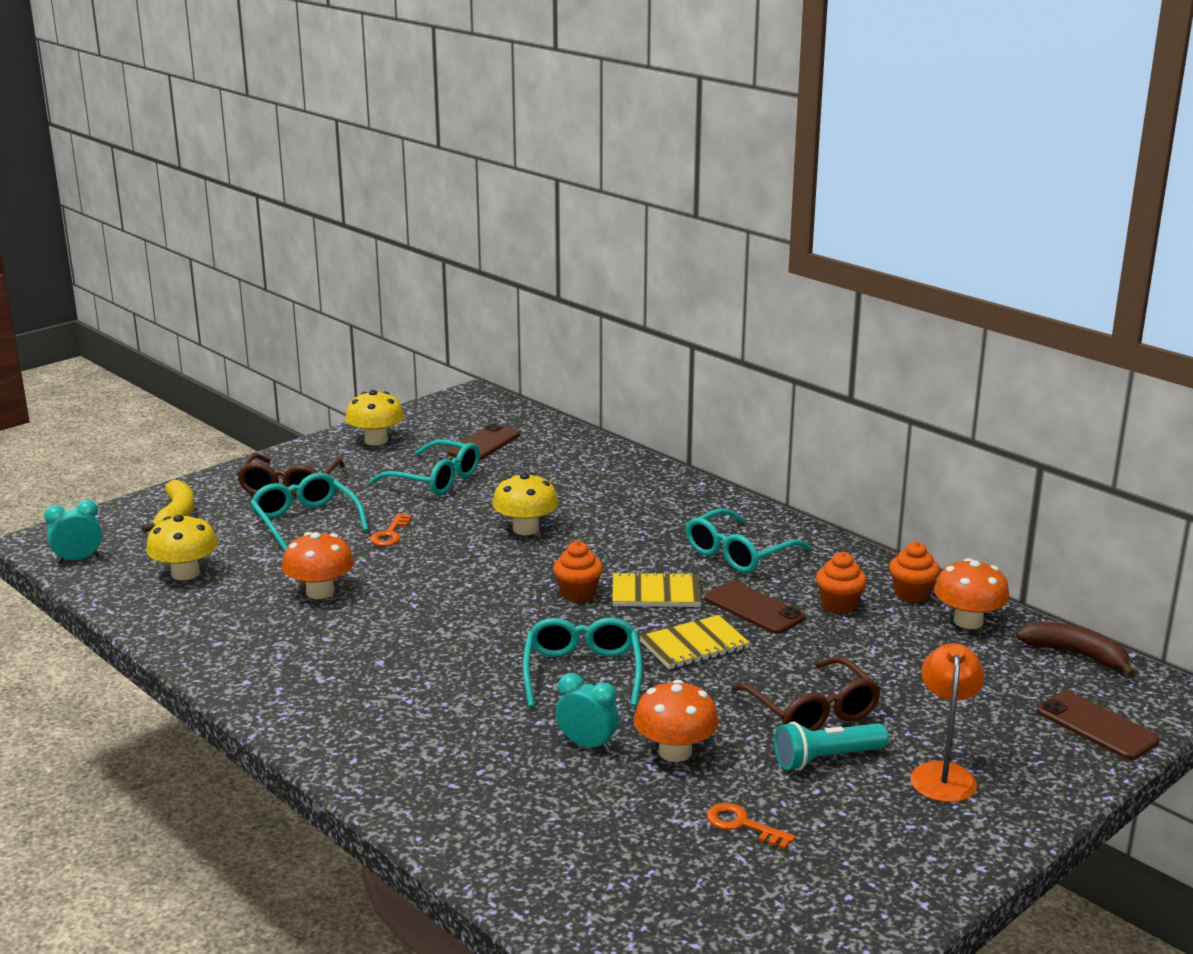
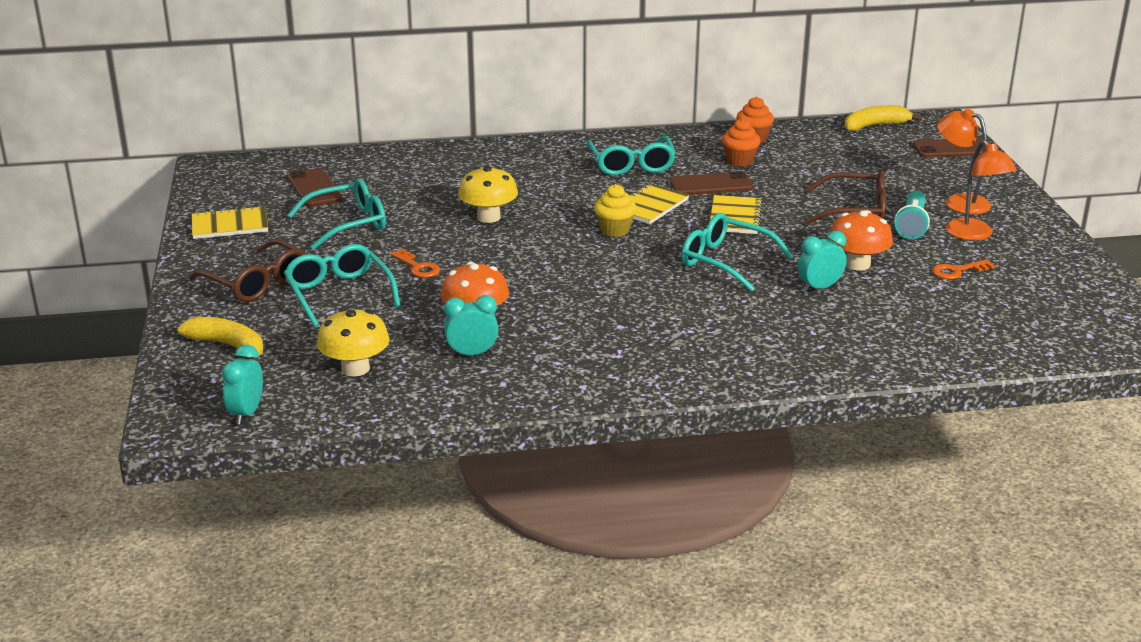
camera: 55 degrees left, 5 degrees up
turquoise glasses [250,472,369,552] -> turquoise glasses turned 60 degrees clockwise [284,244,401,327]
yellow mushroom [345,390,404,446] -> yellow notebook [192,205,268,239]
orange cupcake [553,541,603,602] -> yellow cupcake [594,184,637,237]
orange mushroom [934,558,1010,629] -> none
brown banana [1016,621,1135,677] -> yellow banana [844,105,922,131]
none -> turquoise clock [444,295,498,357]
none -> orange lamp [946,139,1017,240]

